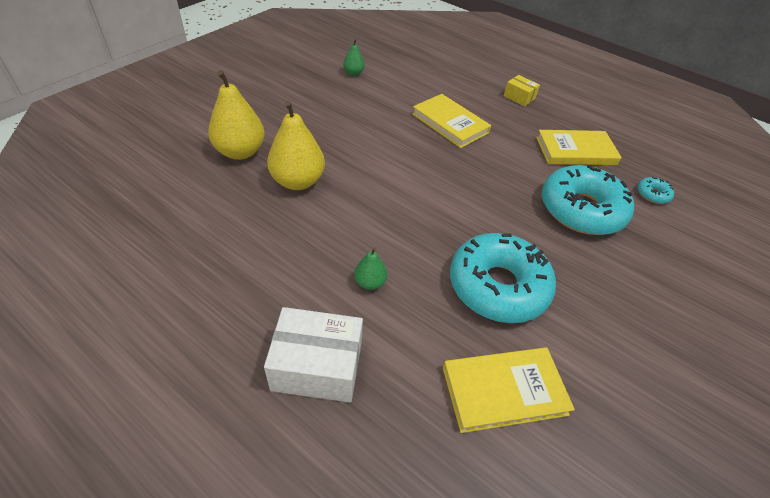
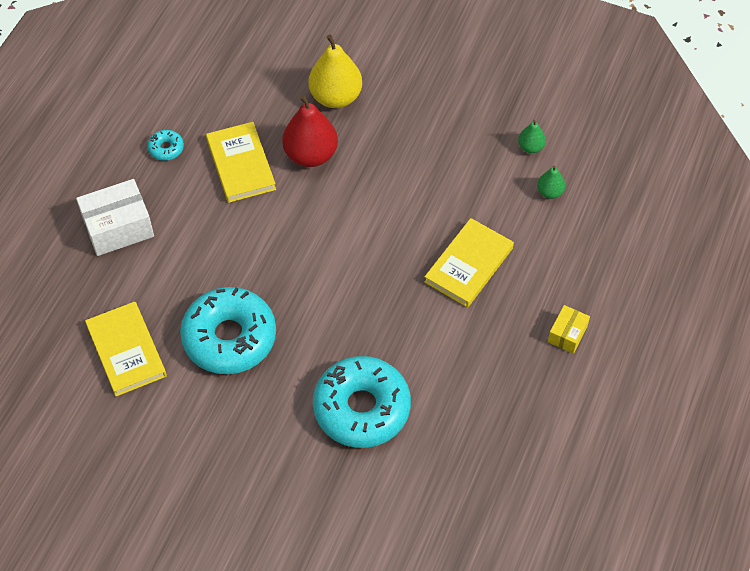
camera: 80 degrees right, 10 degrees up
white box [264,307,363,402] -> white box turned 75 degrees clockwise [76,179,154,256]
yellow pear [267,101,325,190] -> red pear [282,94,338,167]
green pear [354,247,387,290] -> green pear moved to [537,165,565,199]
yellow book [536,130,622,165] -> yellow book moved to [206,122,276,203]
turquoise donut [637,177,674,204] -> turquoise donut moved to [148,130,184,161]

